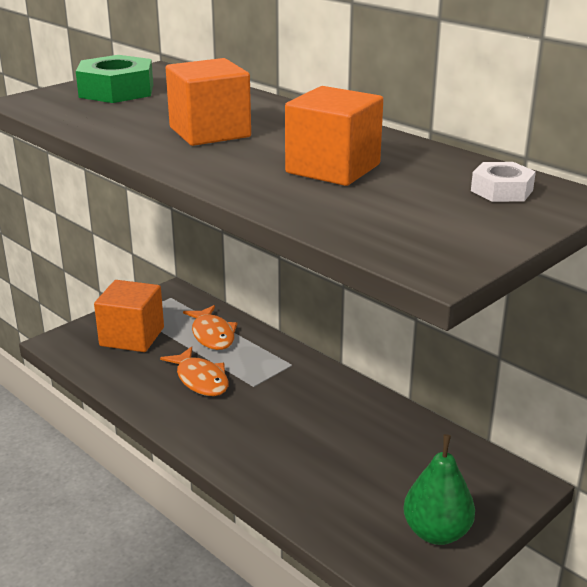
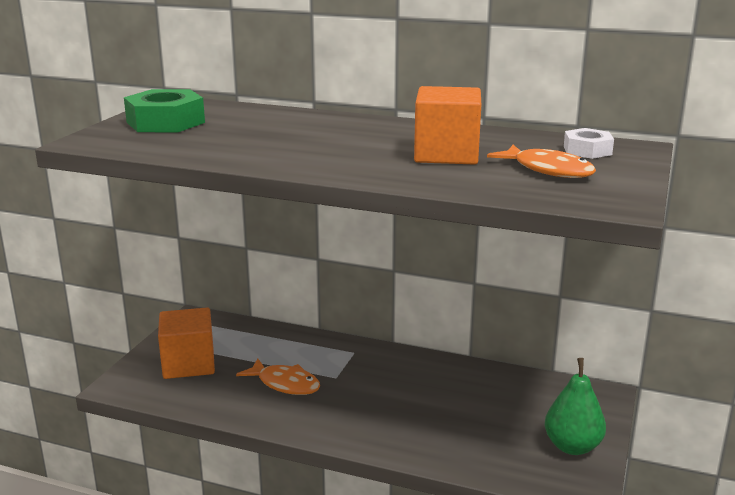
camera: 25 degrees left, 5 degrees down
orange cube [166,58,251,146] -> none
orange fish [183,305,238,350] -> orange fish moved to [487,145,596,178]

